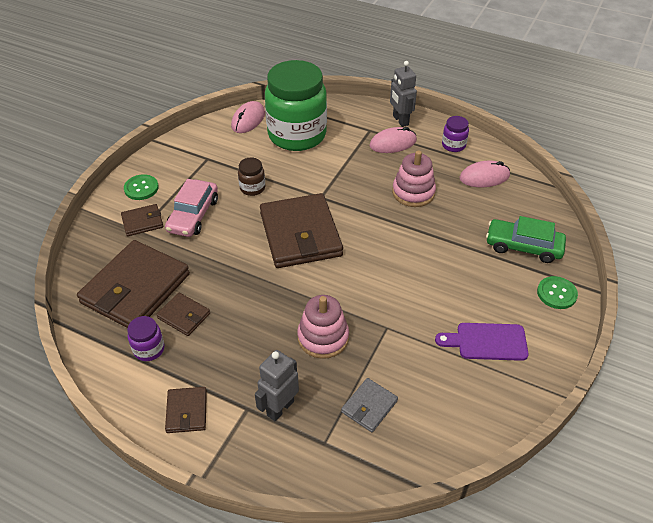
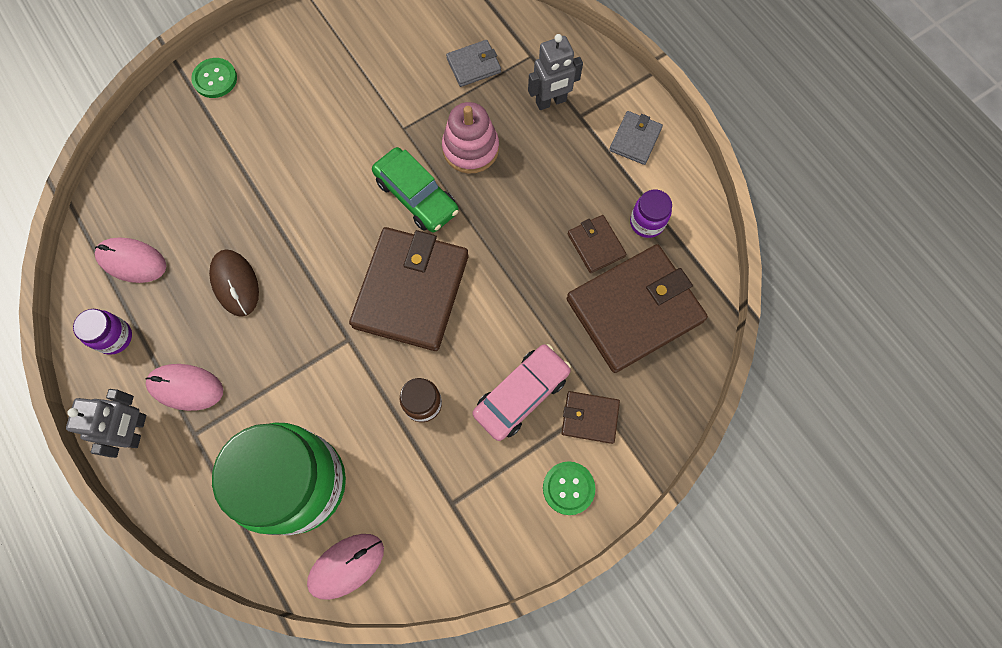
camera: 150 degrees left, 25 degrees up
brown wallet [165,387,207,433] -> grey wallet [609,111,663,165]
pink stacking toy [392,150,436,207] -> brown mouse [209,249,259,317]
purple cutting board [435,323,529,361] -> none
green car [486,216,566,263] -> green car moved to [372,147,459,233]

